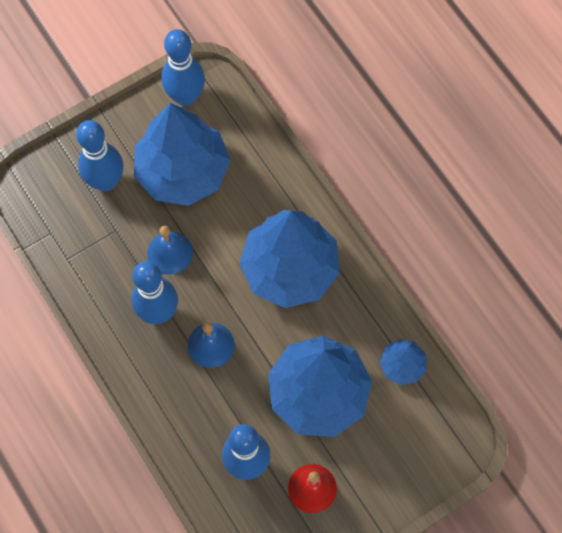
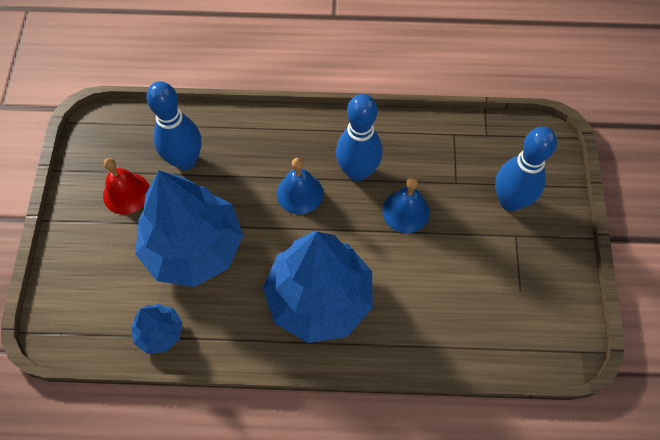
camera: 125 degrees right, 5 degrees down
blue tree [134,103,231,206] -> none
blue bowling pin [162,29,205,106] -> none

